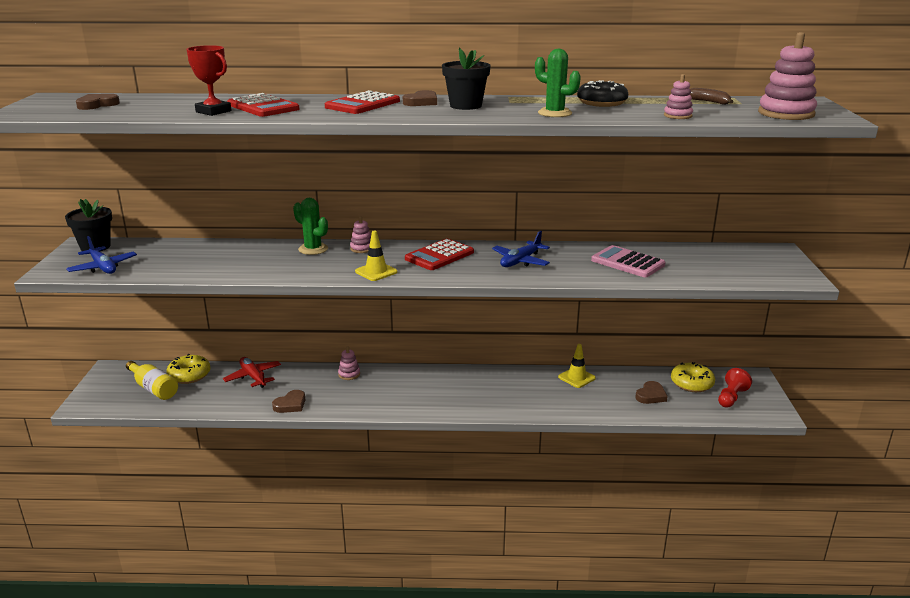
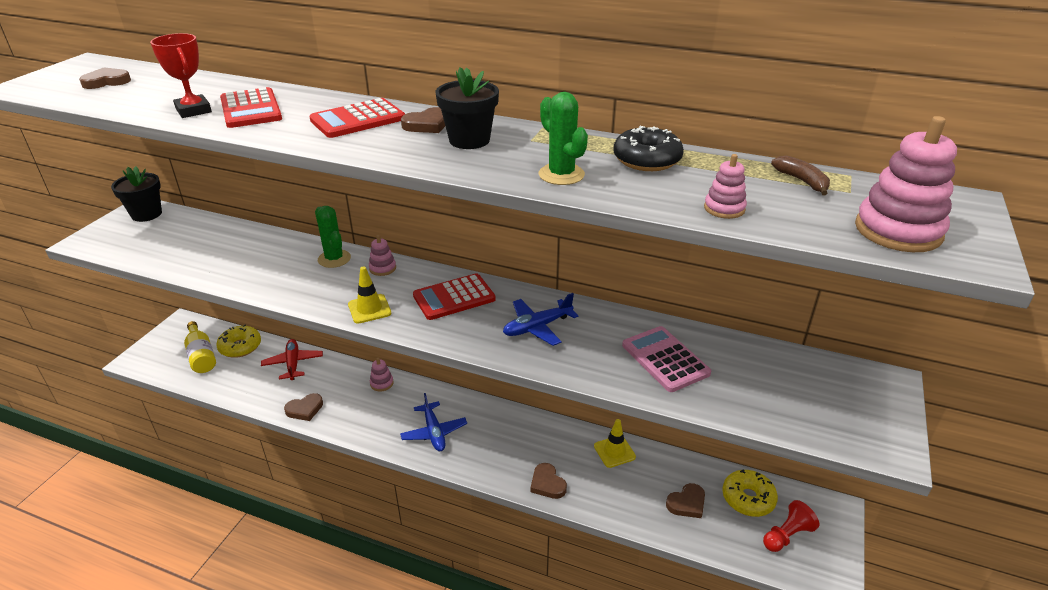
camera: 20 degrees right, 10 degrees up
blue plane [66,236,137,274] -> blue plane moved to [400,393,467,451]
none -> brown heart [531,463,567,499]

